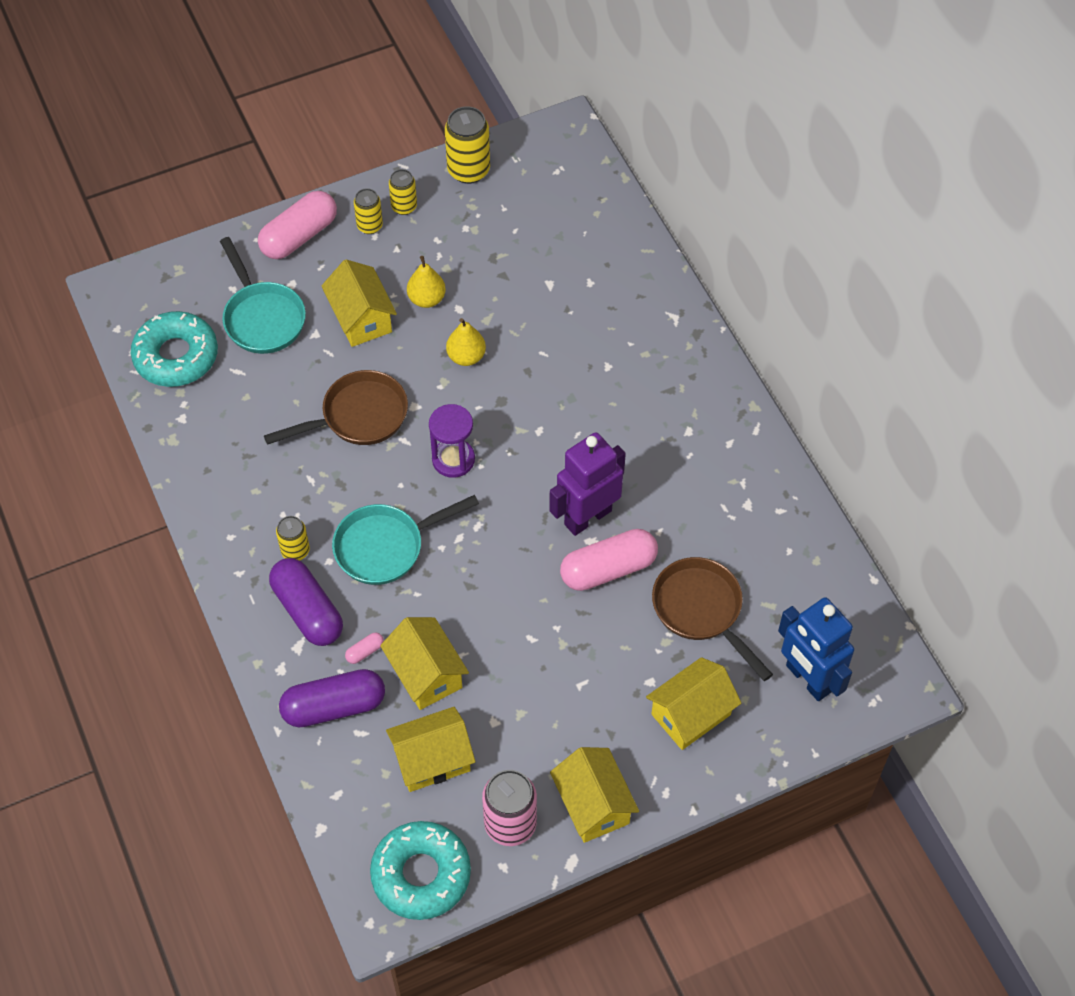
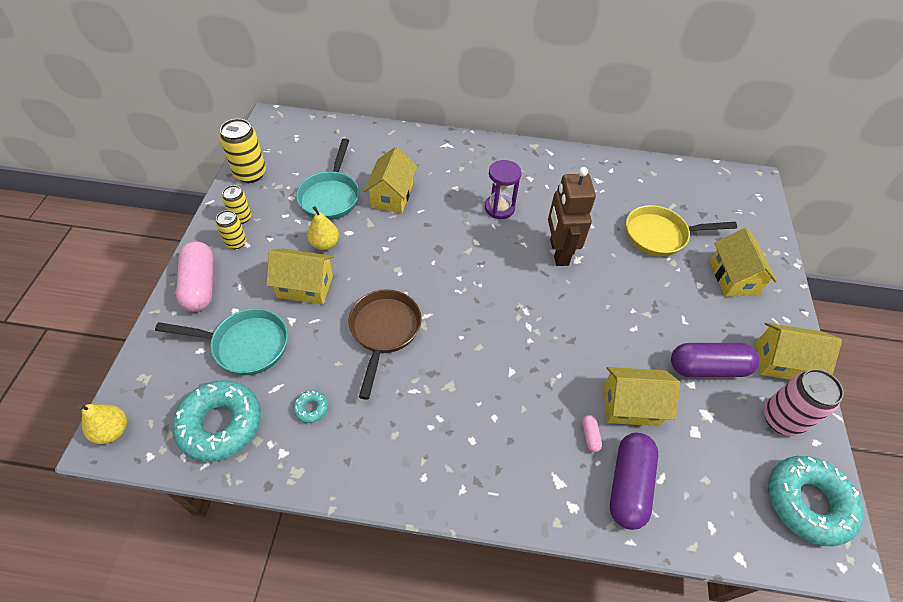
camera: 60 degrees left, 5 degrees down
purple capsule [269,558,343,646] -> purple capsule moved to [671,343,759,377]
yellow can [276,516,310,561] -> none
turquoise pan [332,495,479,585] -> turquoise pan moved to [296,138,359,220]
yellow house [386,707,476,792] -> yellow house moved to [364,147,418,213]
purple hourglass [429,404,475,478] -> purple hourglass moved to [485,160,522,219]
yellow pear [446,318,486,366] -> yellow pear moved to [78,404,127,444]
purple robot [549,432,626,536] -> brown robot [548,167,596,266]
pink capsule [560,529,658,591] -> none
brown pan [652,557,773,681] -> yellow pan [626,205,737,257]
blue robot [778,597,854,701] -> none
none -> turquoise donut [293,390,328,423]

